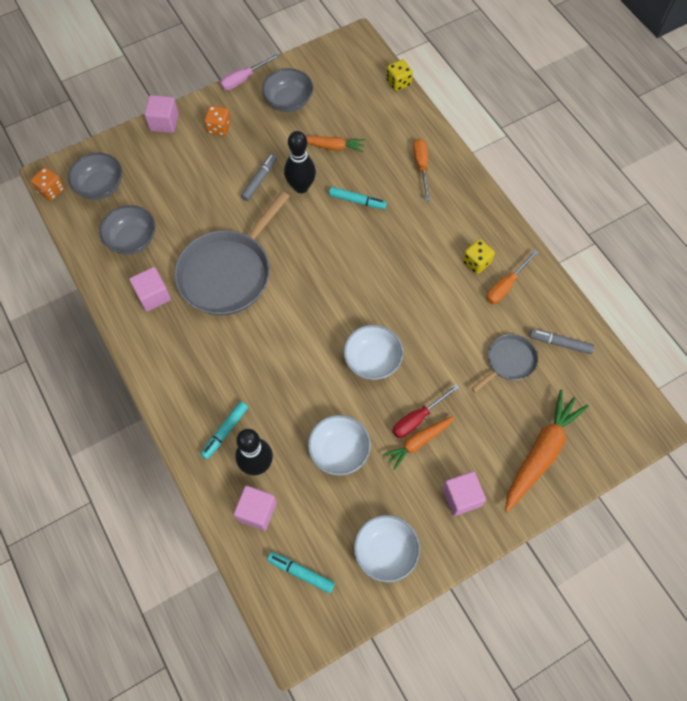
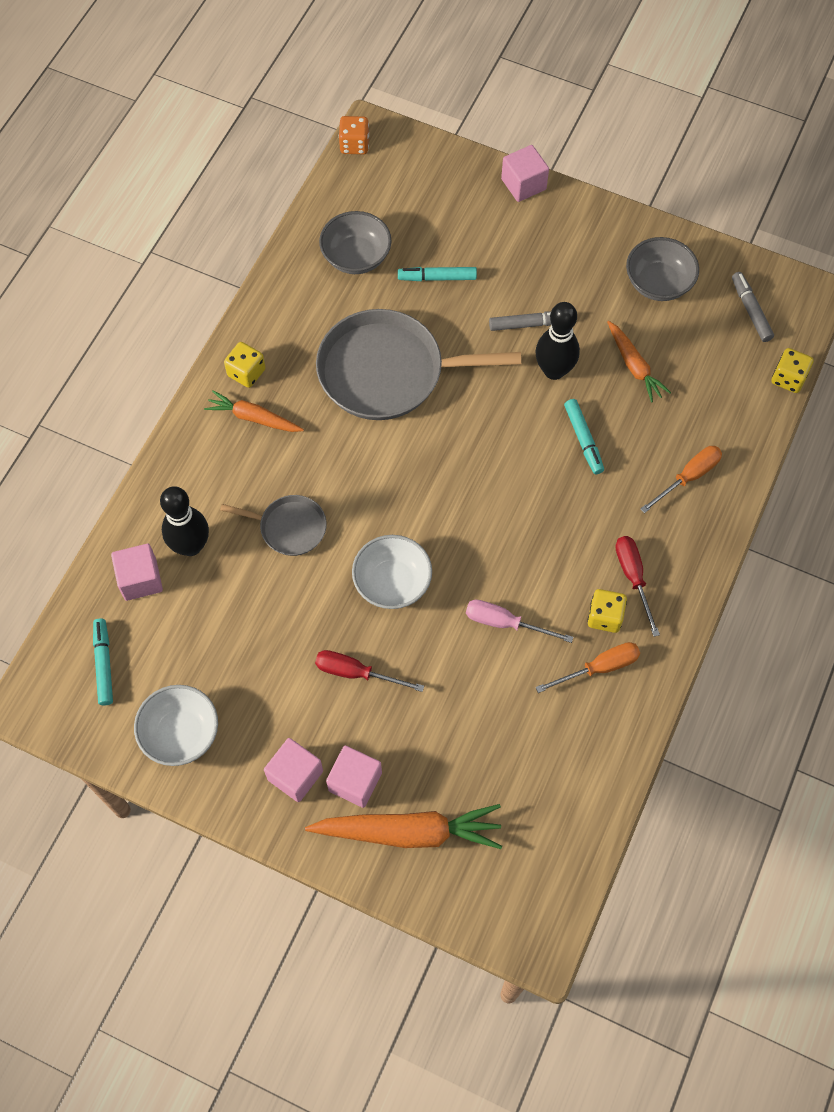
camera: 55 degrees right, 0 degrees up
grey bowl [68,152,122,200] -> none
pink cube [129,267,171,312] -> pink cube moved to [326,746,382,808]
turquoise marker [200,401,248,459] -> turquoise marker moved to [398,267,477,281]
orange dice [204,106,231,136] -> none
pink screwdriver [220,54,279,90] -> pink screwdriver moved to [466,600,573,643]
white bowl [308,415,371,476] -> none
orange carrot [383,416,455,470] -> orange carrot moved to [204,390,304,432]
grey pan [471,334,538,393] -> grey pan moved to [220,495,327,556]
orange screwdriver [487,250,539,304] -> orange screwdriver turned 150 degrees clockwise [536,642,640,693]
grey marker [529,329,595,354] -> grey marker moved to [732,272,774,342]
none -> yellow dice [224,342,266,388]
none -> red screwdriver [616,536,660,637]

